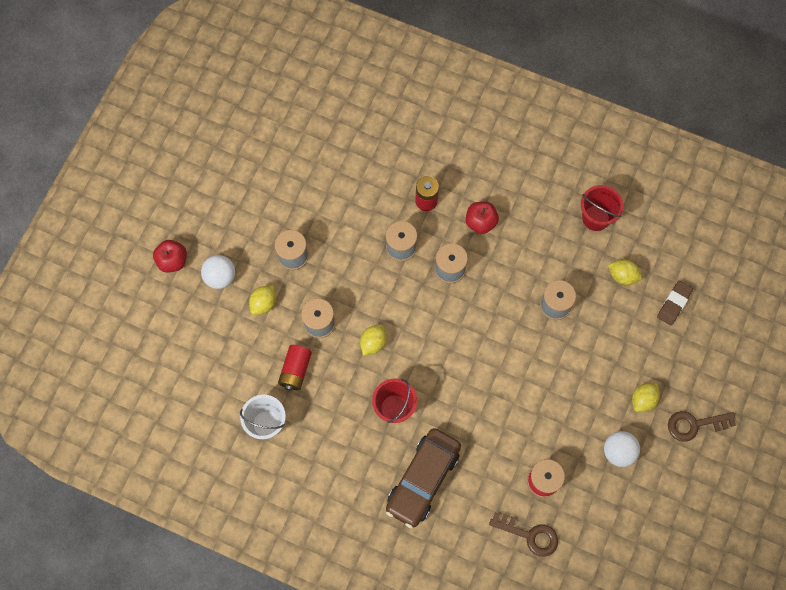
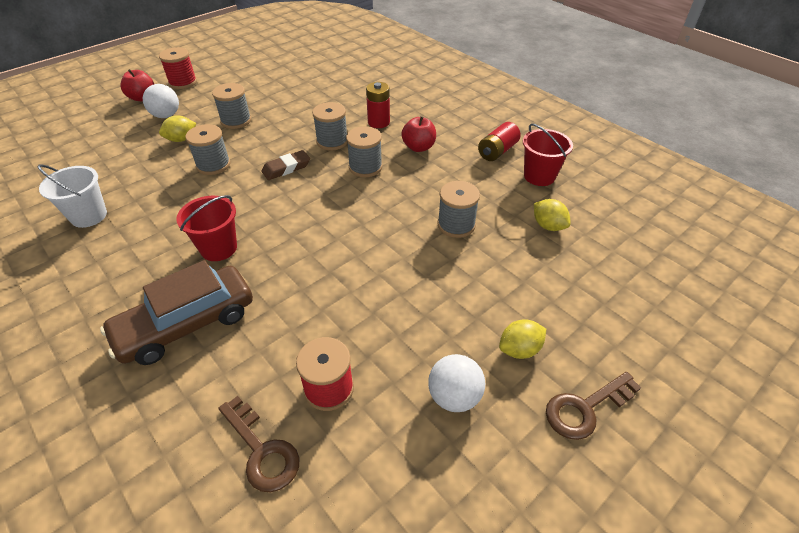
camera: 25 degrees right, 25 degrees down
red battery [278,345,312,391] -> red battery moved to [478,122,521,161]
yellow lemon [360,325,386,356] -> none
brown eraser [657,281,693,325] -> brown eraser moved to [262,150,310,180]
brown key [668,411,736,442] -> brown key turned 45 degrees counterclockwise [546,372,641,440]
none -> red spool [159,47,197,89]

